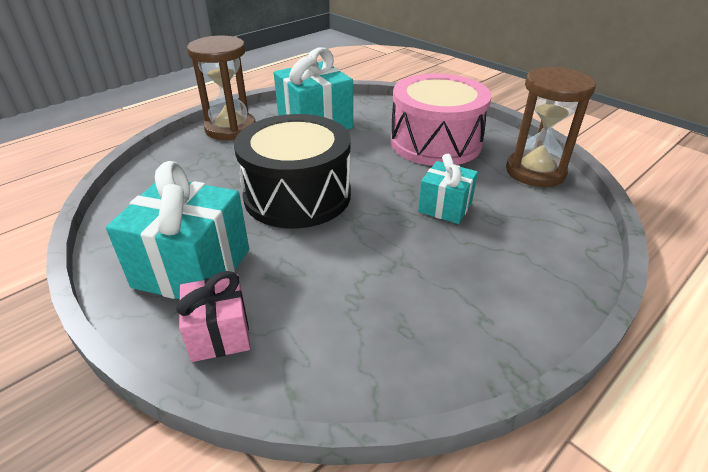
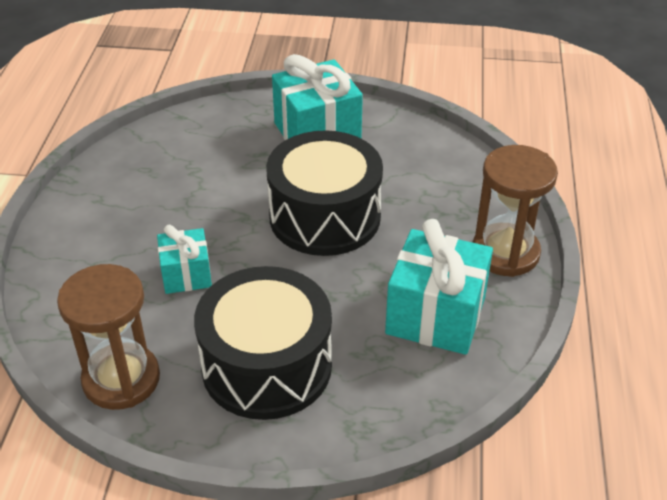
camera: 140 degrees right, 5 degrees up
pink gift [176,271,250,362] -> none
pink drum [391,73,491,166] -> black drum [194,266,332,420]

